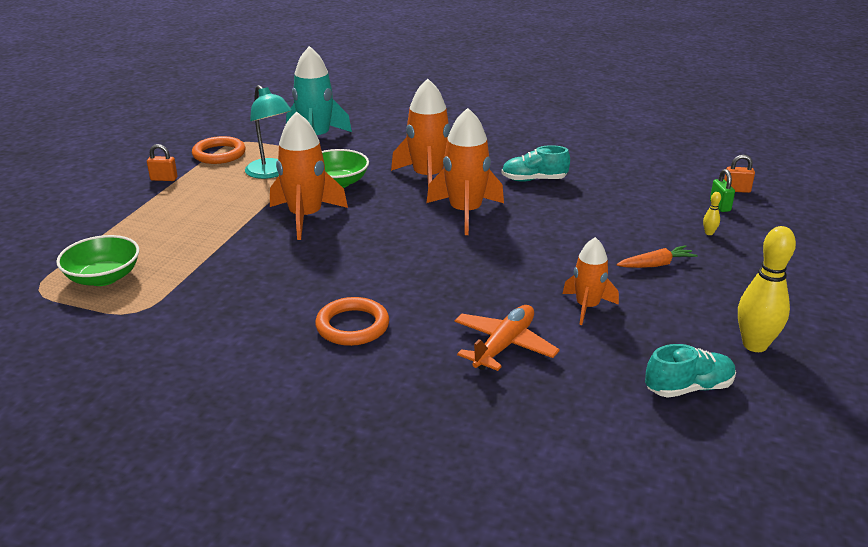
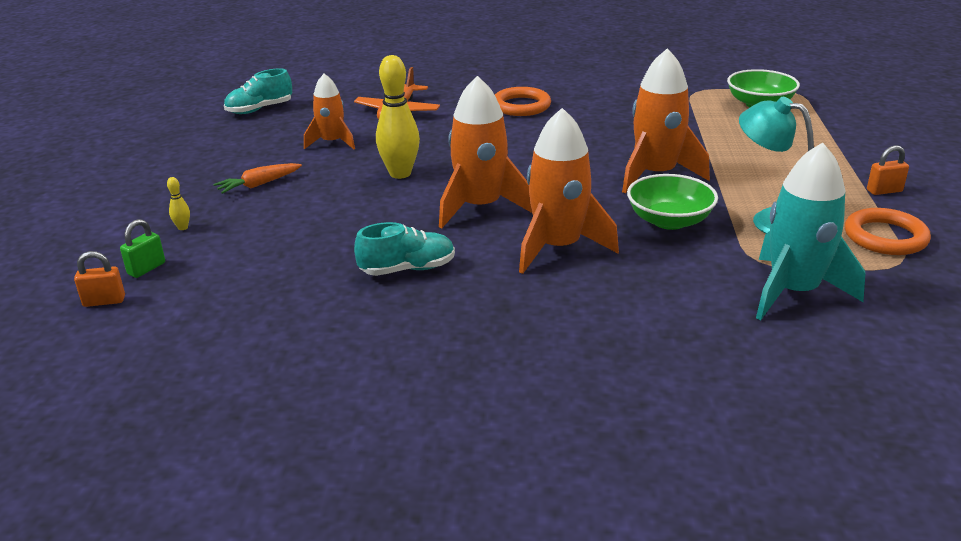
camera: 165 degrees right, 0 degrees up
green padlock [710,169,735,212] -> green padlock turned 60 degrees clockwise [120,219,165,278]
yellow bowling pin [738,226,796,352] -> yellow bowling pin moved to [376,55,420,179]

